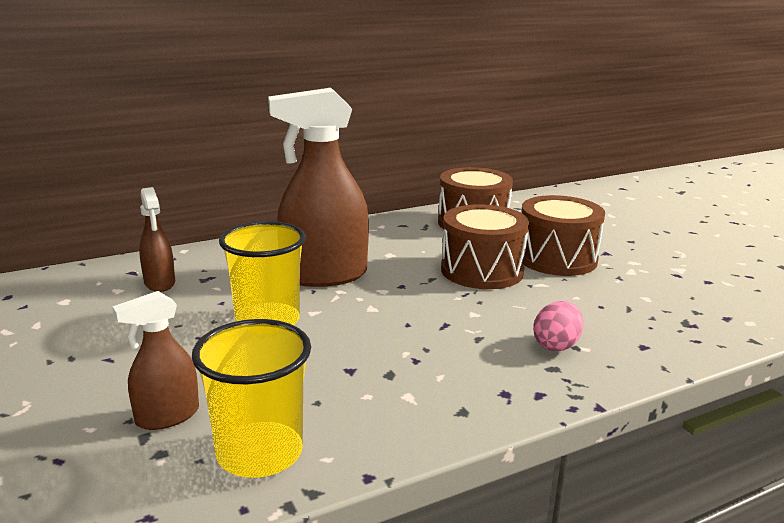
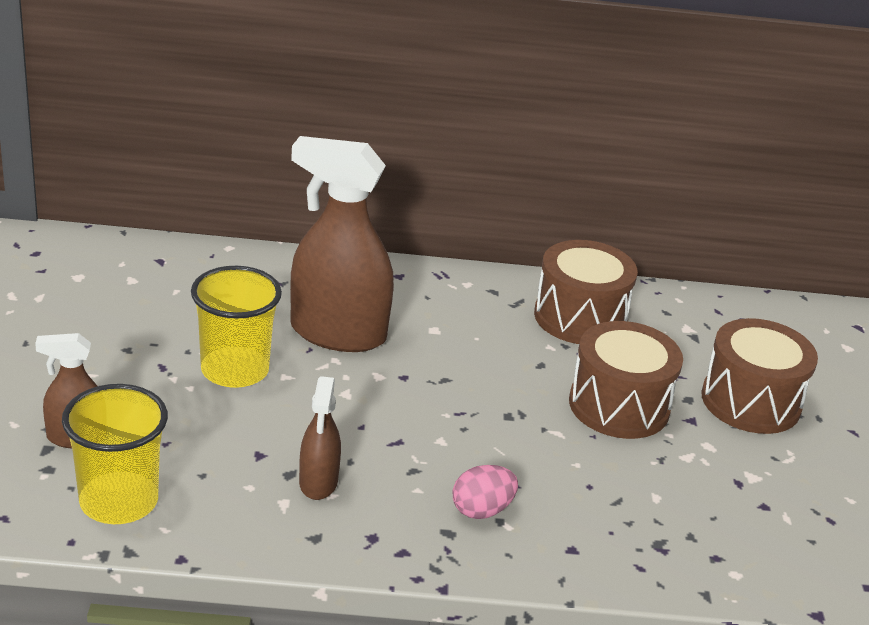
camera: 25 degrees right, 10 degrees up
brown spray bottle [139,187,175,292] -> brown spray bottle moved to [299,376,341,500]
brown drum [441,204,529,289] -> brown drum moved to [701,318,818,434]

